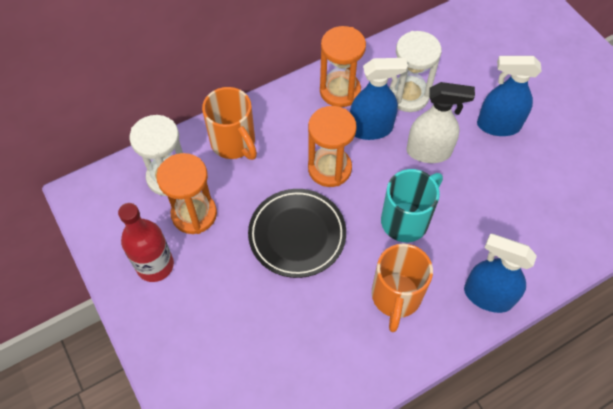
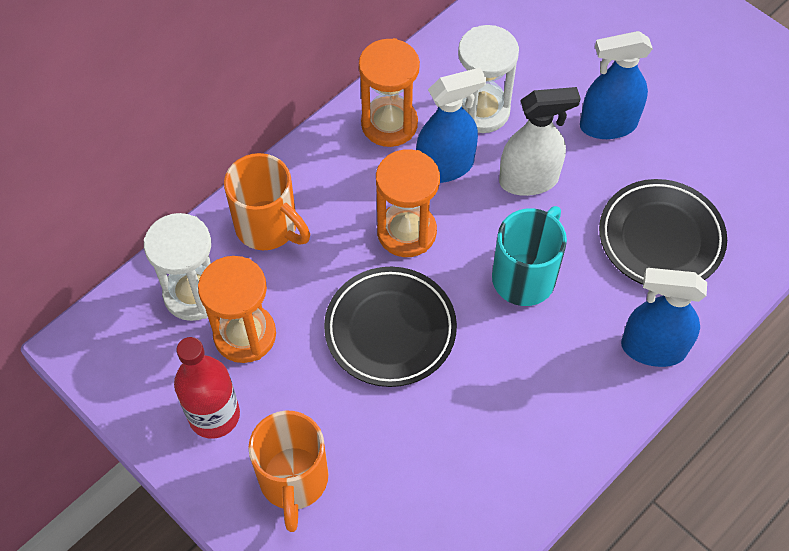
camera: 15 degrees left, 0 degrees up
orange mug [372,243,433,332] -> orange mug moved to [248,411,328,532]
none -> black plate [599,179,727,285]

